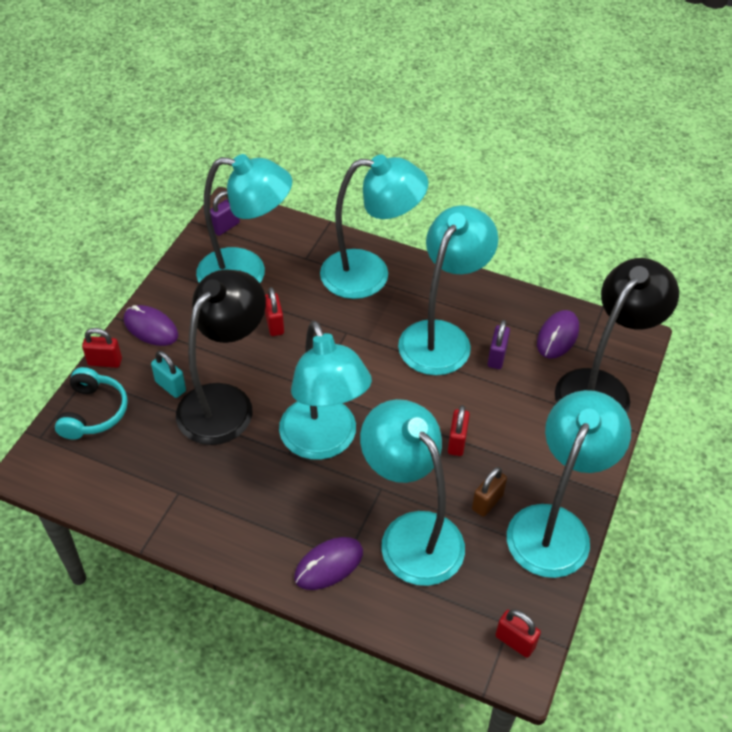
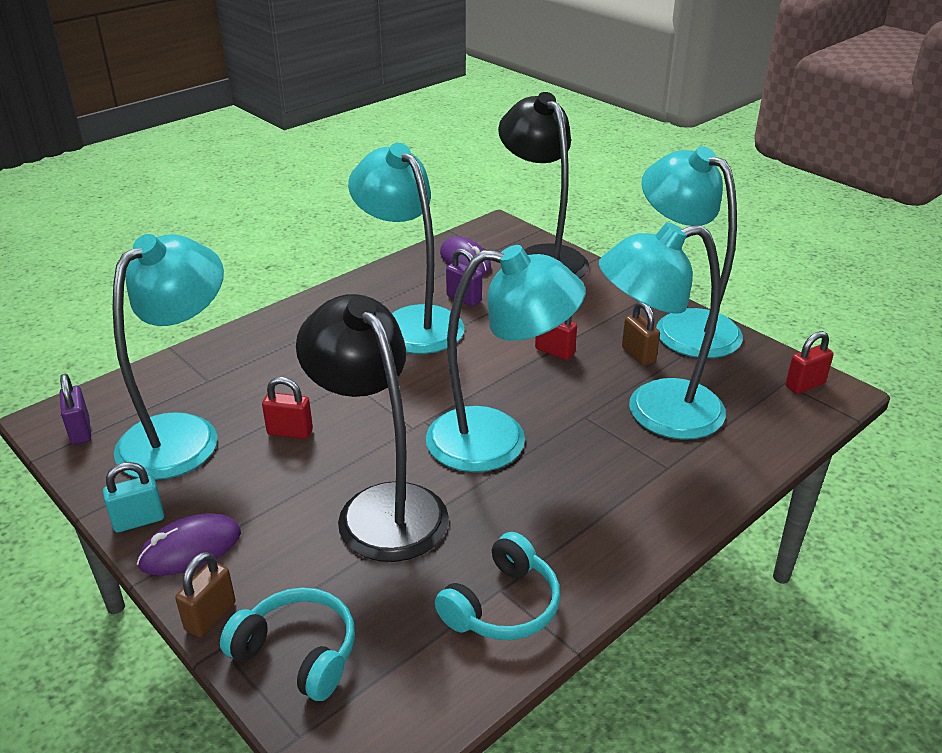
camera: 65 degrees left, 15 degrees down
red padlock [82,328,122,368] -> brown padlock [175,552,236,637]
turquoise padlock [151,351,186,398] -> turquoise padlock moved to [103,462,164,533]
purple mouse [294,537,363,590] -> none
turquoise lamp [320,154,429,299] -> none
none -> turquoise headphones [435,532,560,640]

